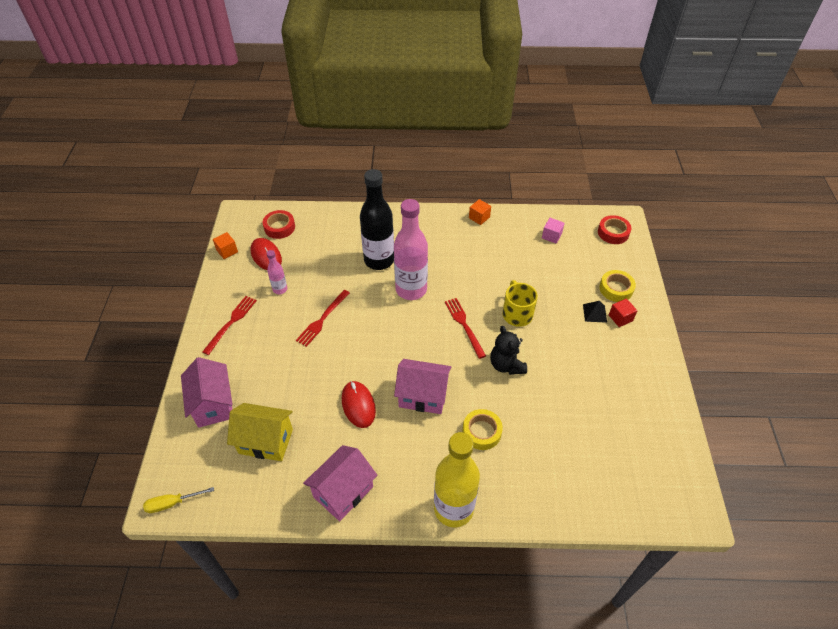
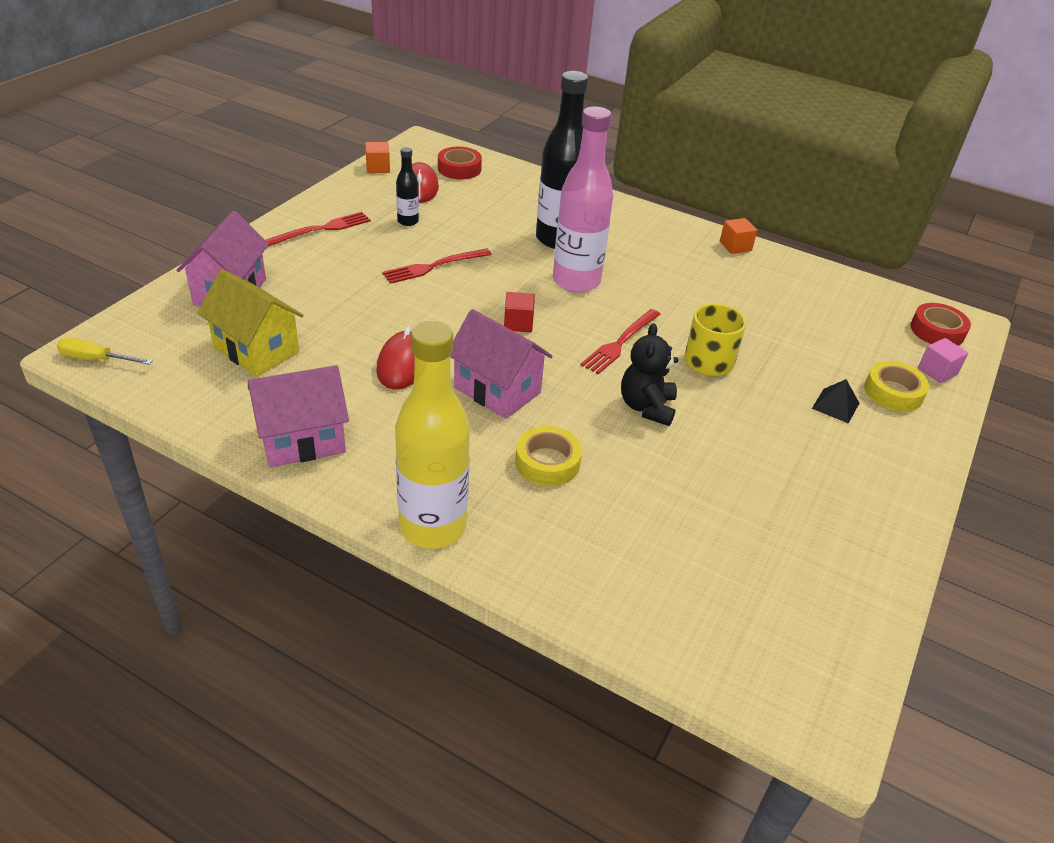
camera: 25 degrees right, 10 degrees down
pink bottle [267,250,287,294] -> black bottle [396,147,419,226]
red fork [445,298,486,359] -> red fork turned 150 degrees counterclockwise [580,309,661,374]
pink cube [542,218,565,244] -> pink cube moved to [918,338,968,383]
red cube [609,299,637,327] -> red cube moved to [504,292,535,332]

